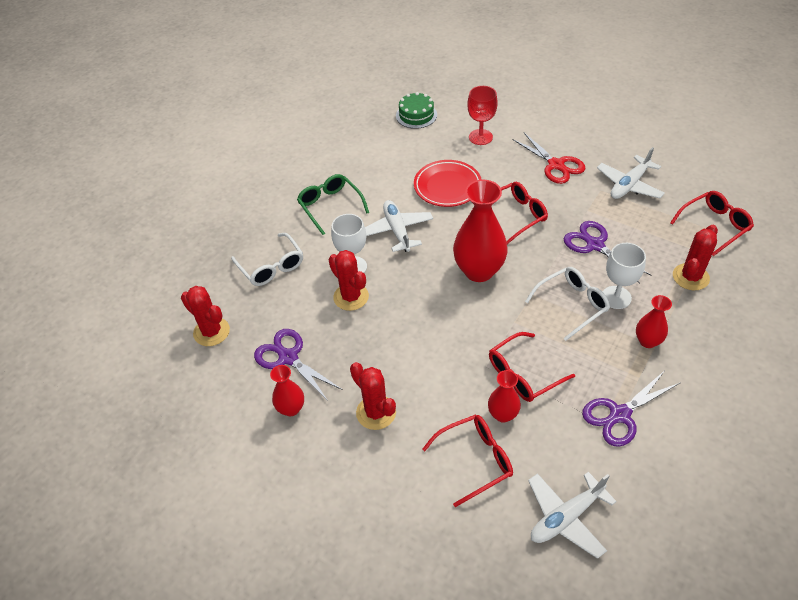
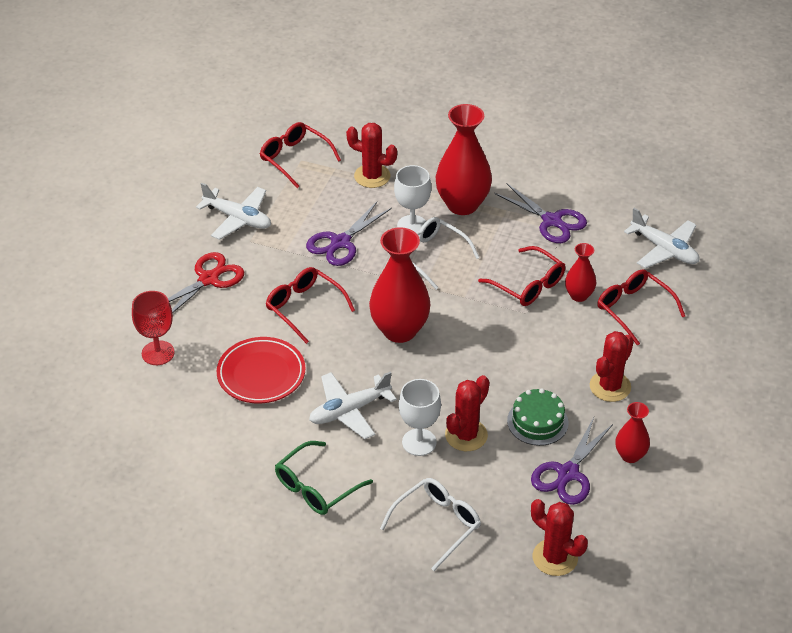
camera: 105 degrees left, 5 degrees down
red cactus [181,286,230,346] -> red cactus turned 75 degrees counterclockwise [531,499,588,576]
green cake [396,92,437,129] -> green cake moved to [507,388,569,446]
red vase [636,295,672,348] -> red vase [436,104,492,215], size x1.90

